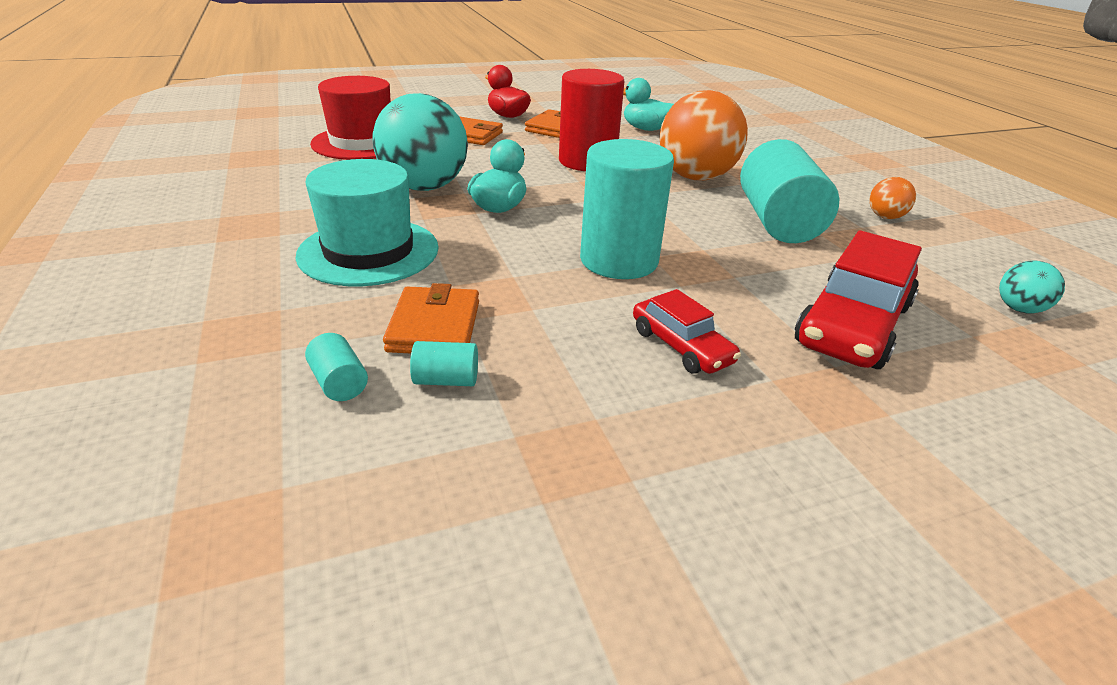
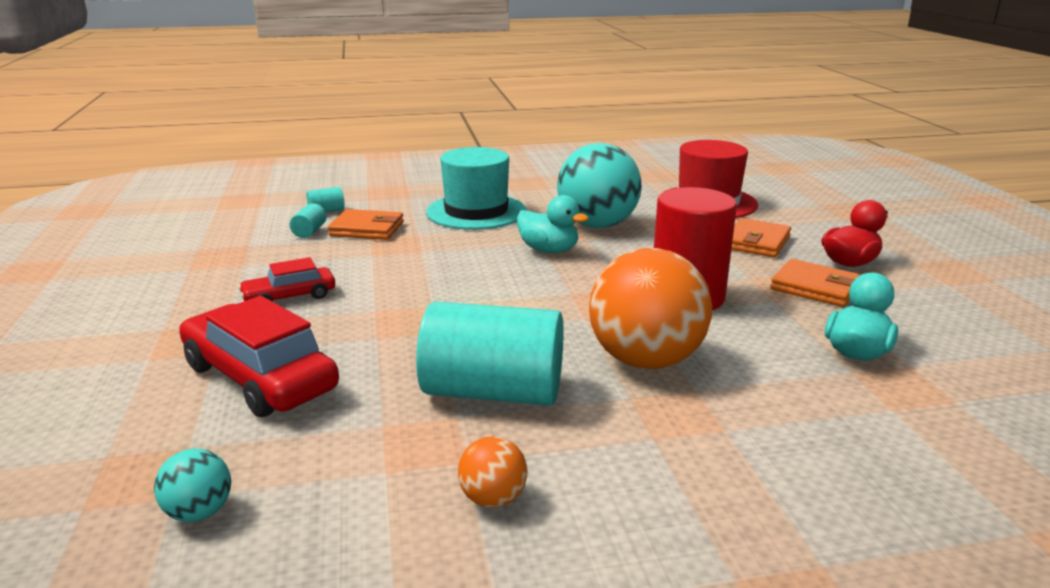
camera: 100 degrees right, 10 degrees down
turquoise cylinder [580,139,674,279] -> none

